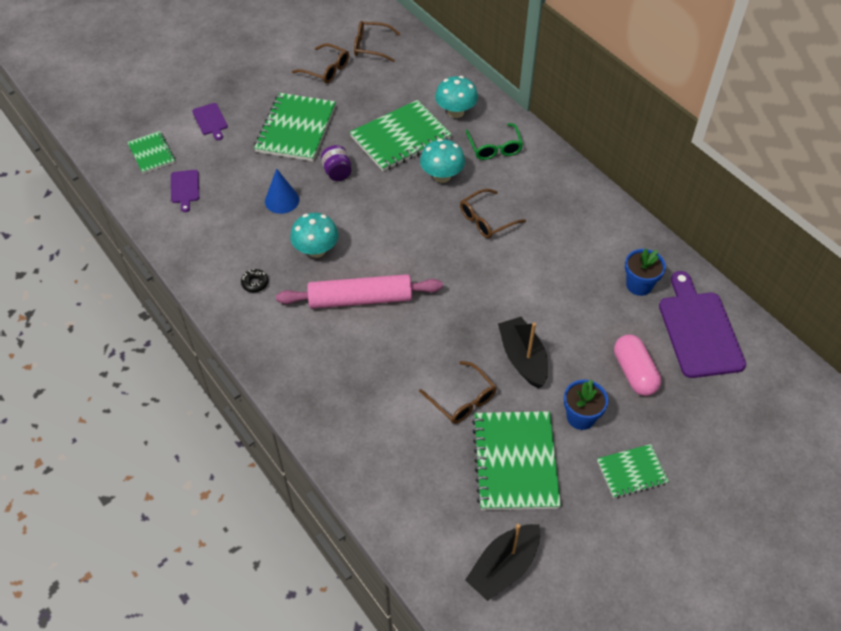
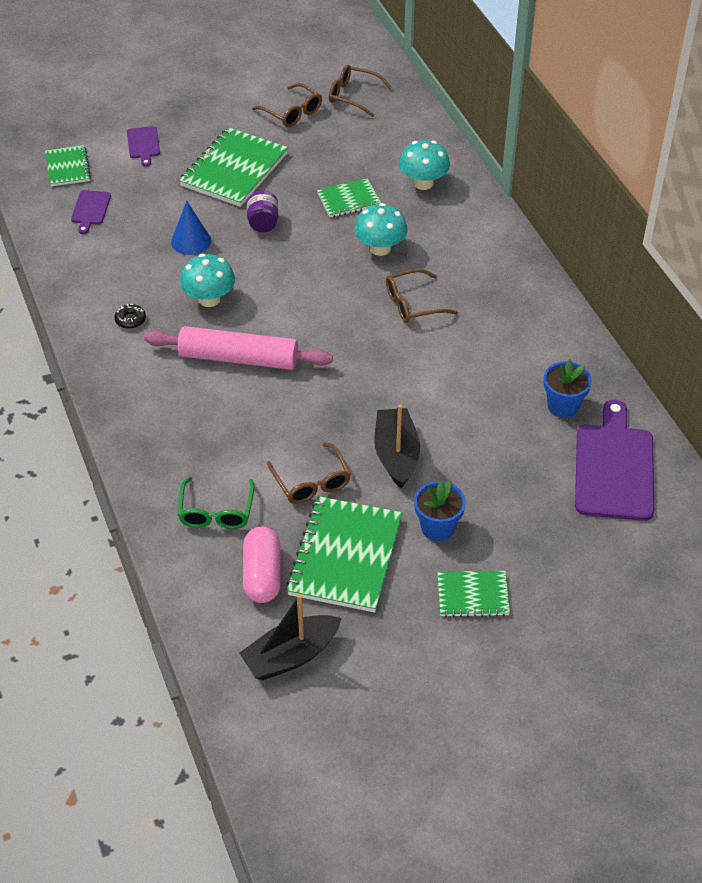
camera: 15 degrees right, 5 degrees down
green notebook [350,100,452,172] -> green notebook [317,178,381,217], size x0.56
green glasses [466,123,523,160] -> green glasses moved to [178,477,255,529]
pink capsule [614,334,661,396] -> pink capsule moved to [243,527,281,603]

